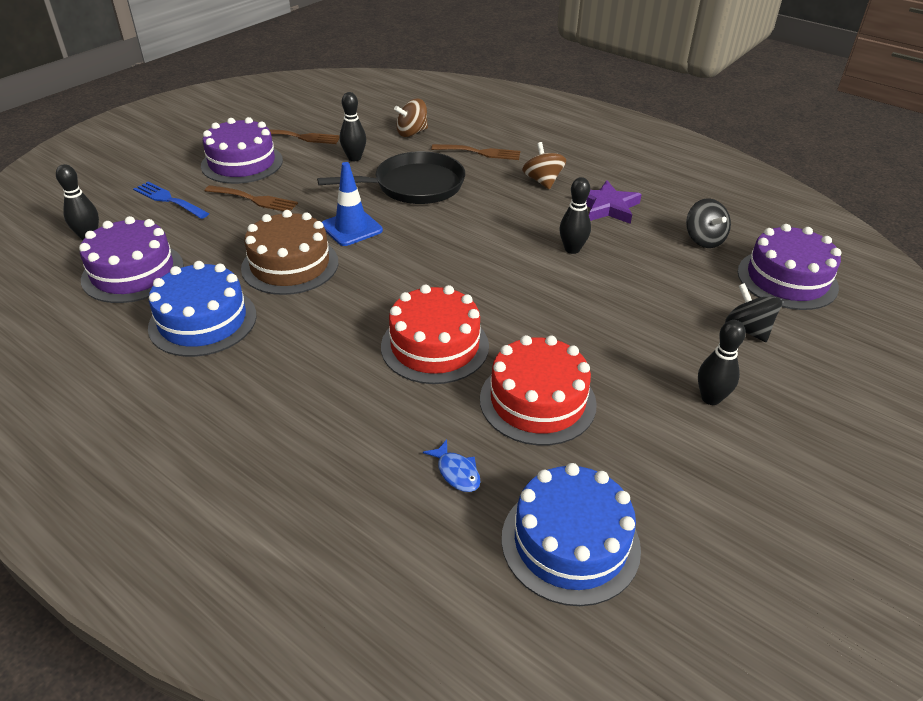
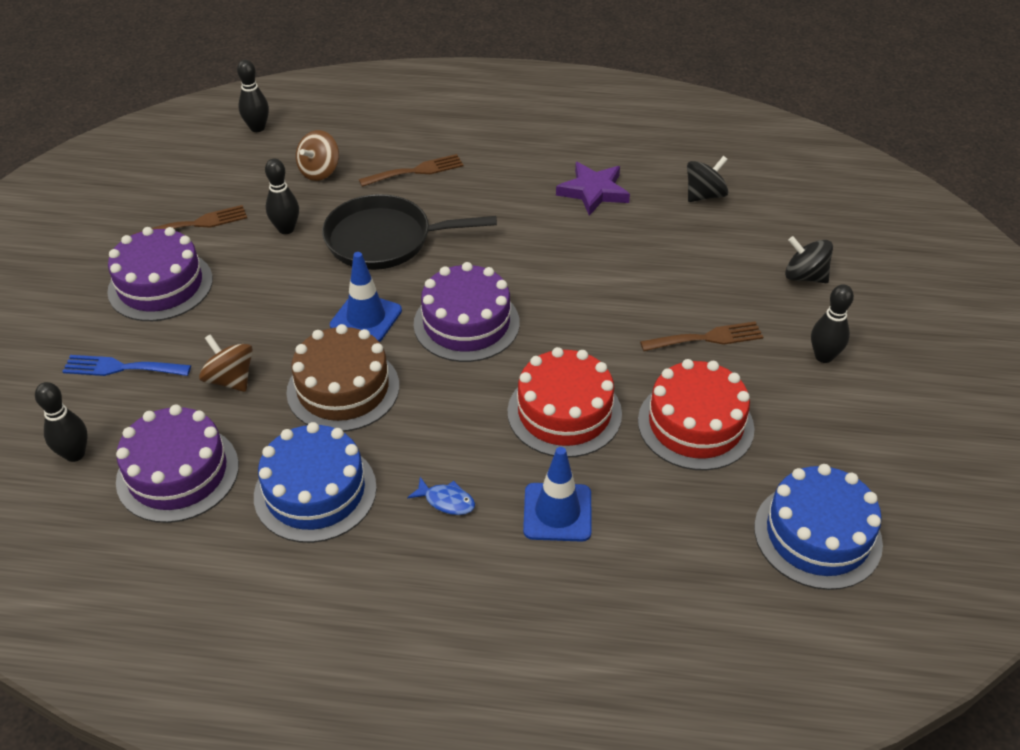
camera: 30 degrees left, 5 degrees up
brown fork [205,185,298,211] -> brown fork moved to [640,321,763,351]
black pan [317,151,465,204] -> black pan turned 135 degrees counterclockwise [322,194,497,270]
blue fish [423,439,481,492] -> blue fish moved to [407,477,475,515]
brown spinning top [522,142,566,189] -> brown spinning top moved to [199,334,253,392]
black bowling pin [559,177,591,254] -> black bowling pin moved to [237,60,269,132]
black spinning top [686,198,731,248] -> black spinning top turned 75 degrees counterclockwise [687,156,728,202]
purple cake [738,224,841,310] -> purple cake moved to [414,262,520,362]
none -> blue traffic cone [523,447,592,542]

